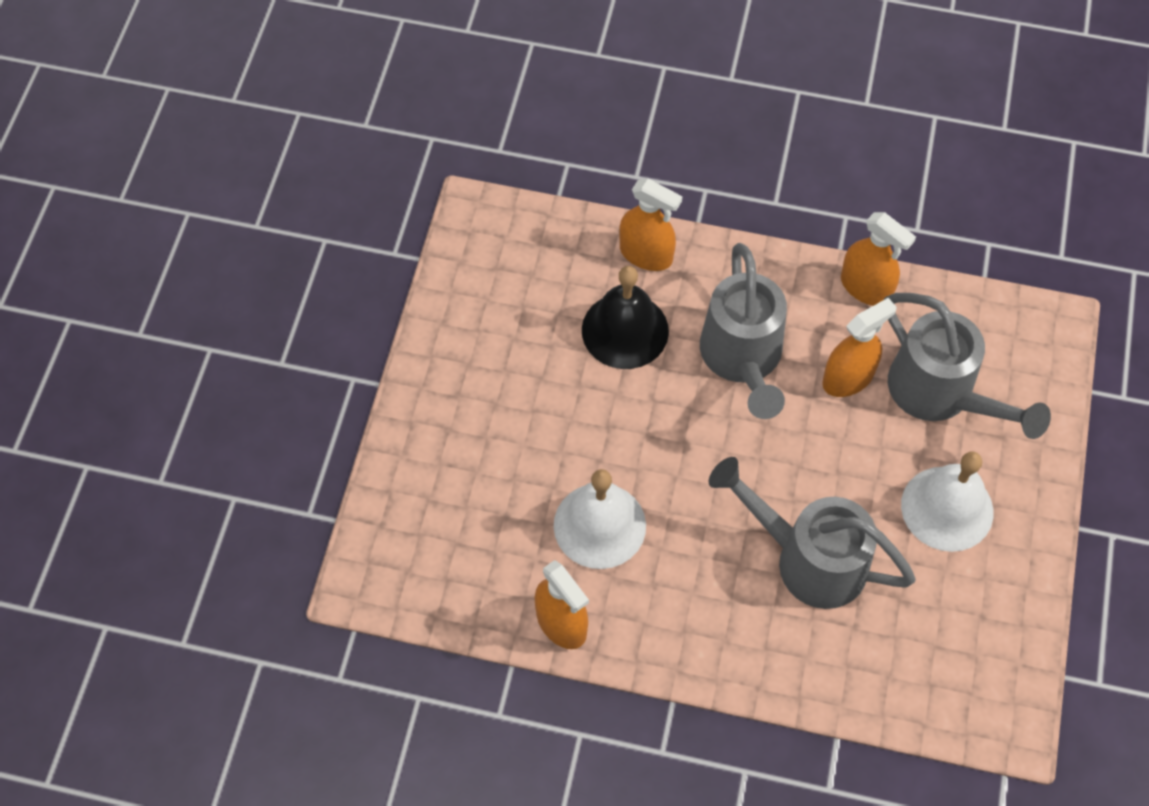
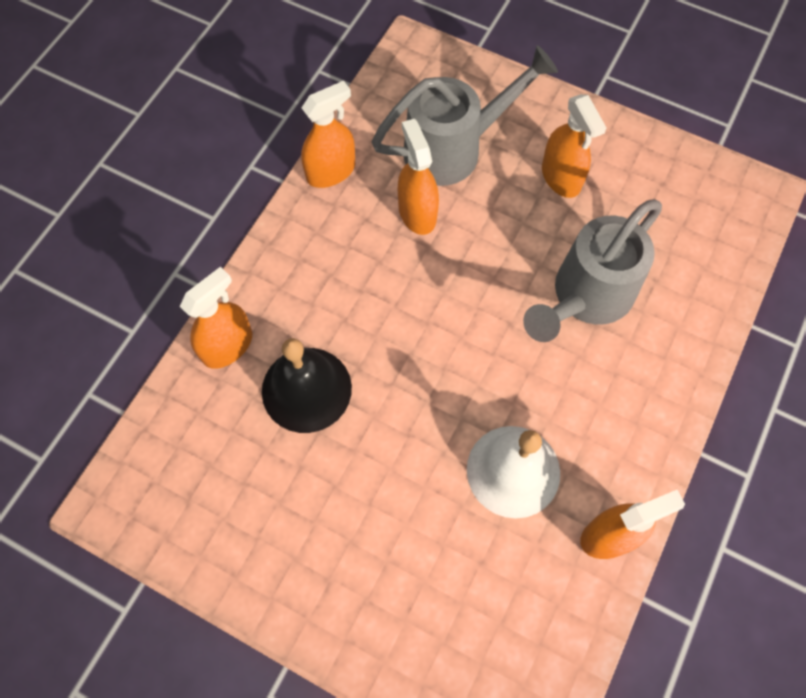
camera: 75 degrees left, 5 degrees up
grey watering can [700,243,787,419] -> none
white bell [901,452,993,552] -> orange spray bottle [542,94,606,198]

